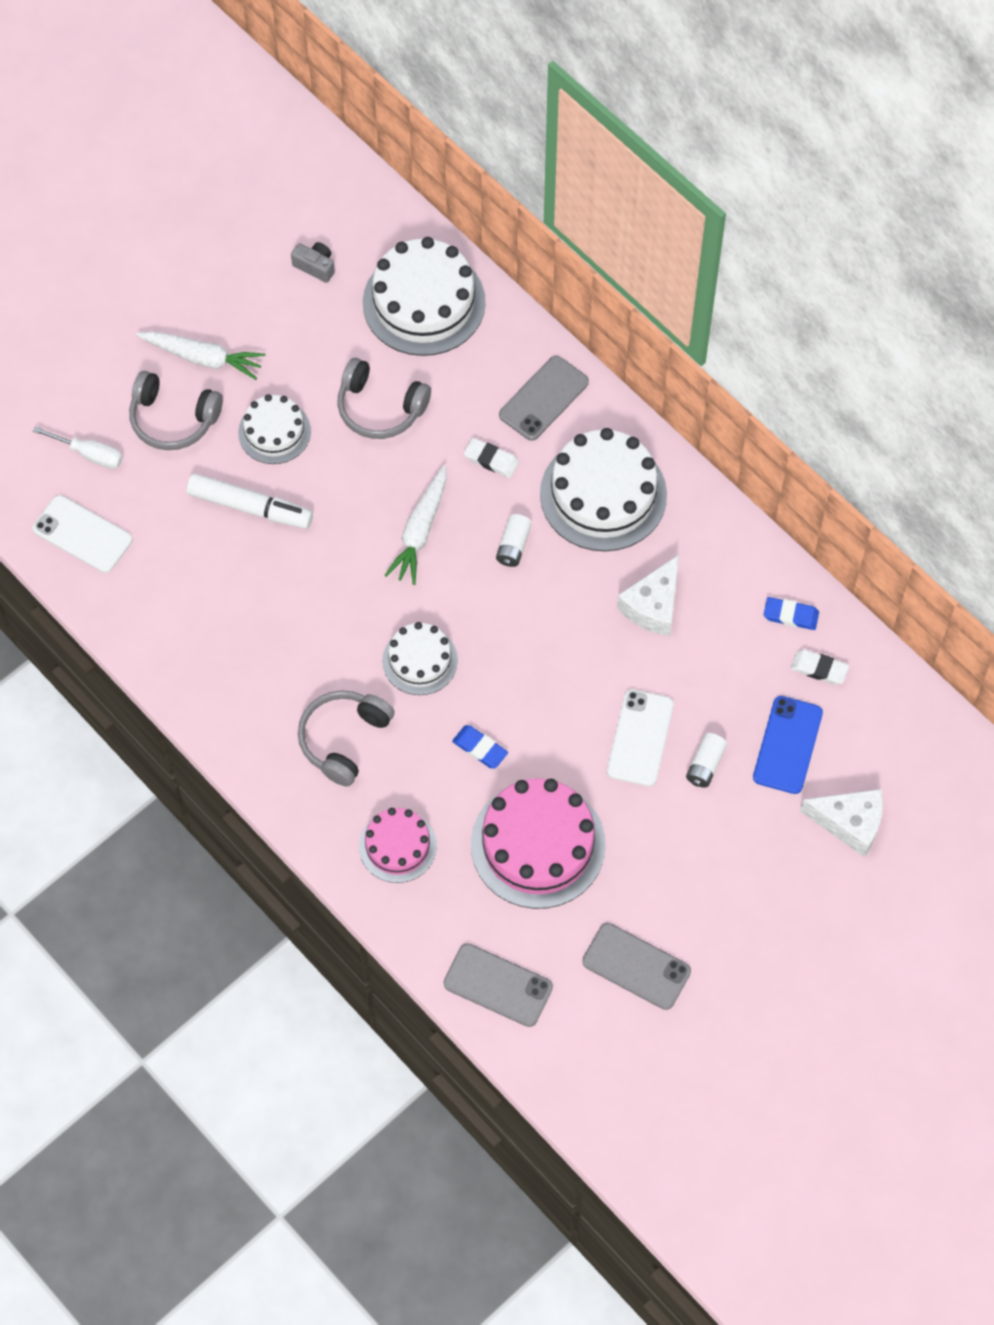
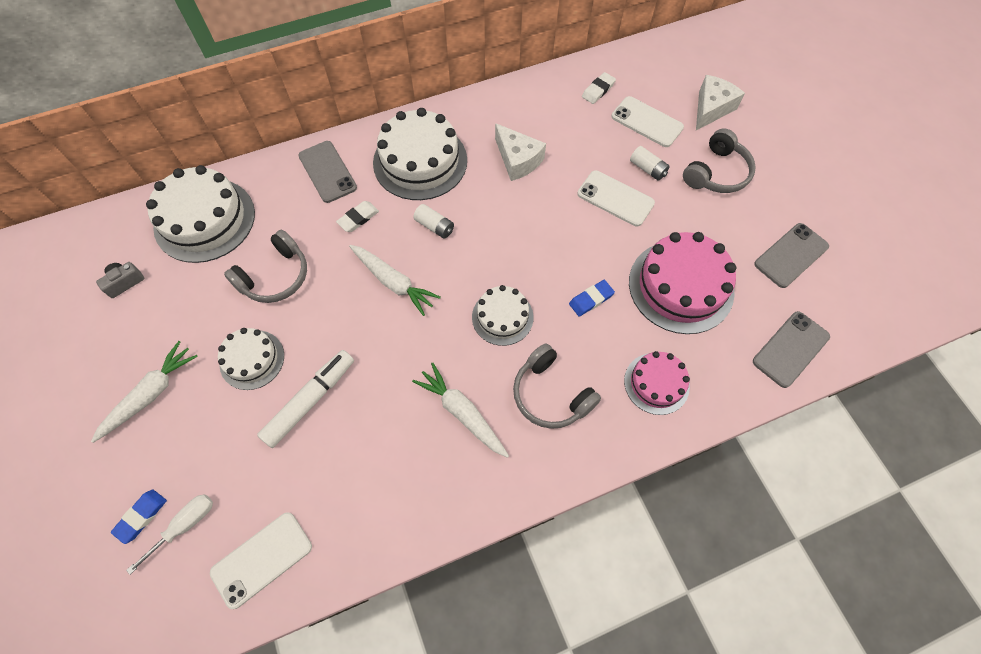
camera: 70 degrees left, 0 degrees up
grey headphones [129,371,223,450] -> grey headphones moved to [683,128,756,193]
blue phone [753,696,823,794] -> white phone [611,96,684,147]
blue eraser [763,597,819,630] -> blue eraser moved to [111,490,167,544]
none -> white carrot [412,362,509,458]

